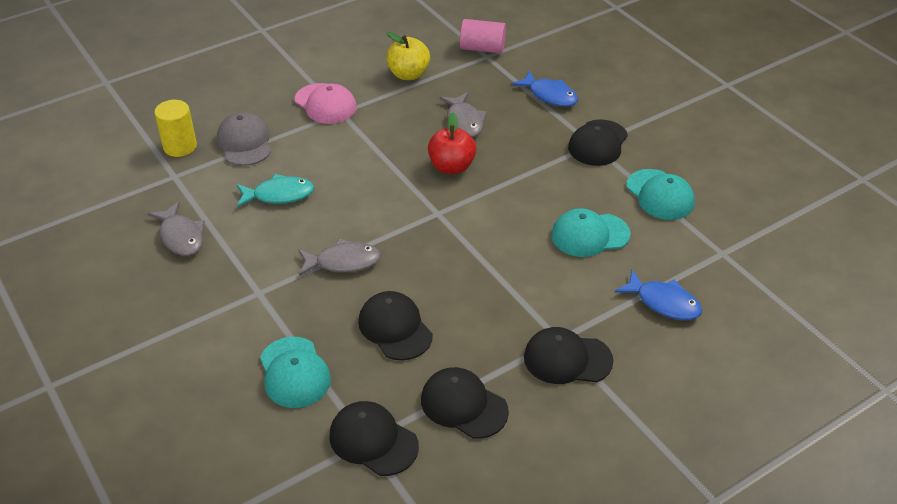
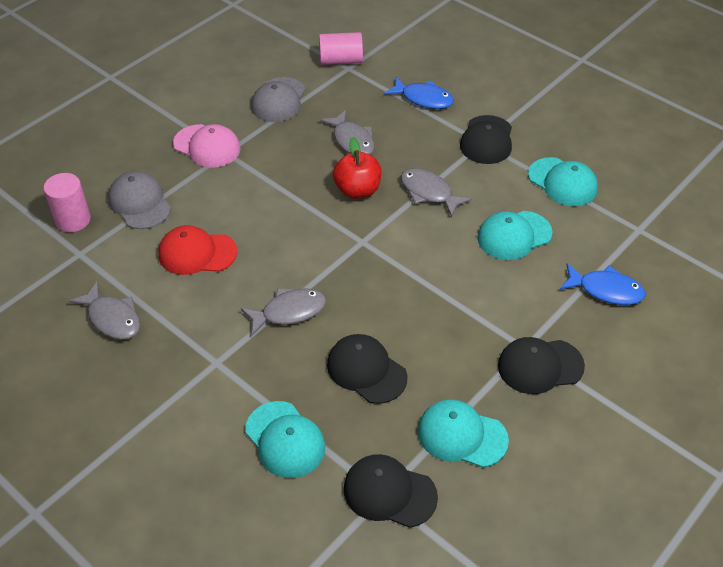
camera: 15 degrees left, 5 degrees up
yellow cylinder [154,100,197,157] -> pink cylinder [43,173,91,232]
turquoise fish [237,174,314,207] -> red cap [158,225,237,275]
yellow apple [386,32,430,80] -> grey cap [251,77,306,122]
black cap [421,367,509,439] -> turquoise cap [418,399,509,468]
none -> grey fish [401,168,472,217]

